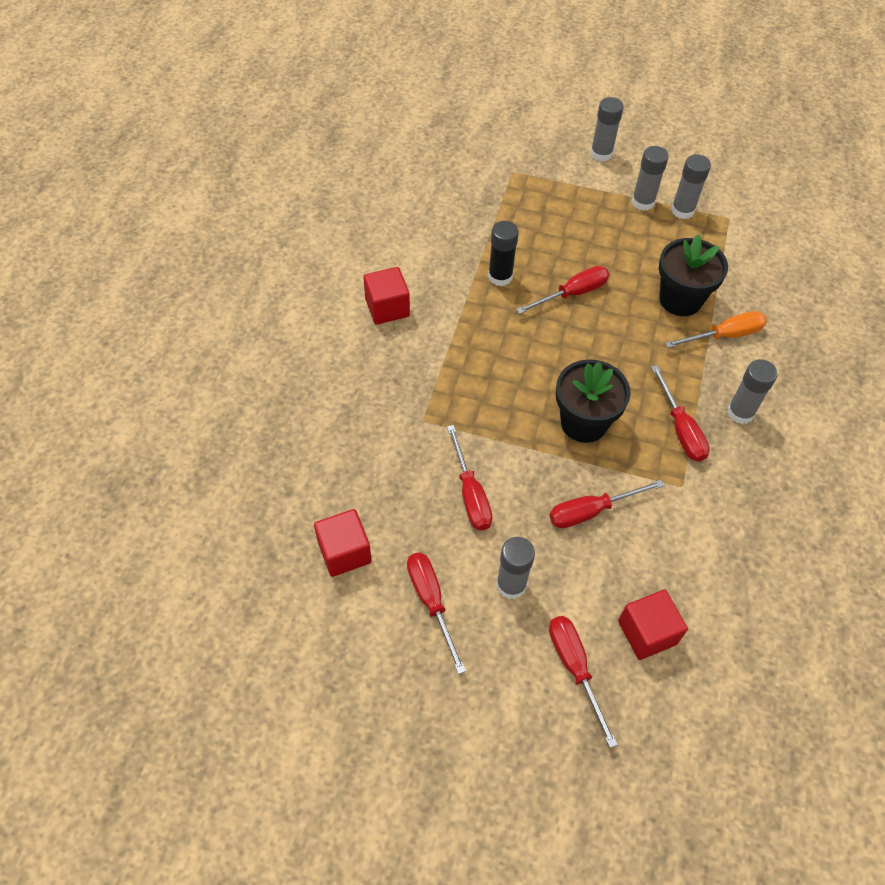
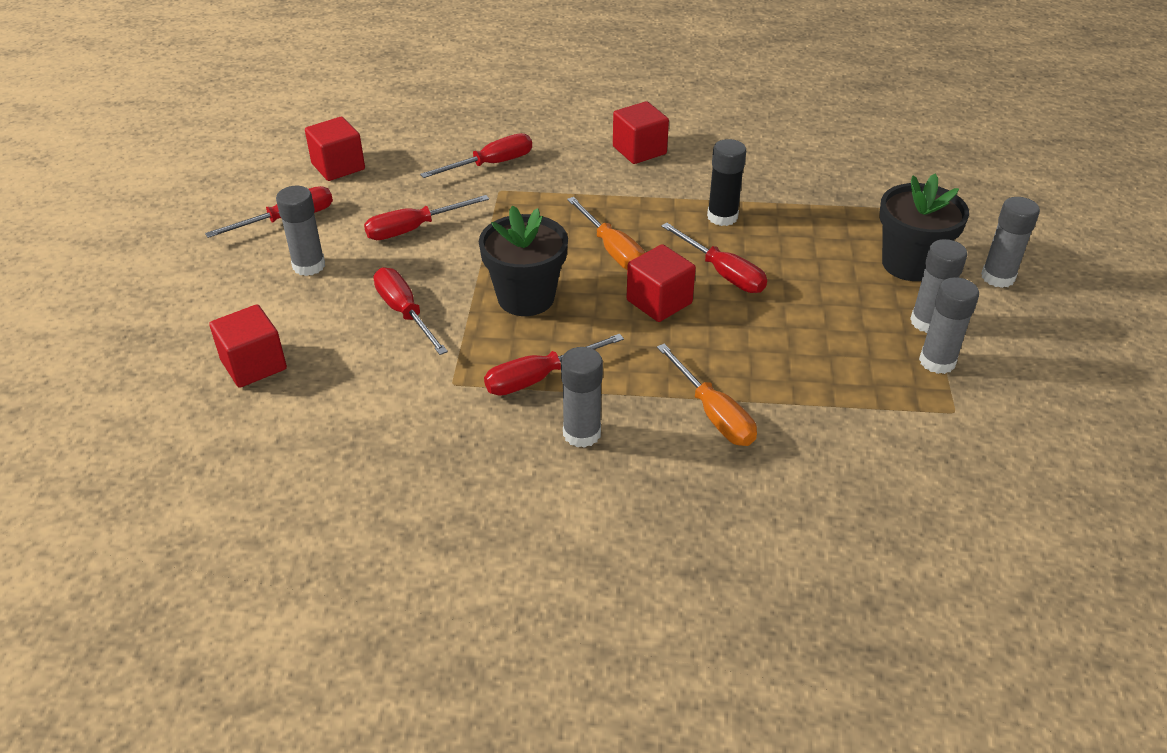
camera: 80 degrees right, 15 degrees down
red screwdriver [549,616,618,748] -> red screwdriver moved to [420,133,532,178]
black flower pot [659,235,728,316] -> black flower pot moved to [879,174,969,281]
none -> orange screwdriver [567,197,645,270]
none -> red cube [626,244,696,322]

